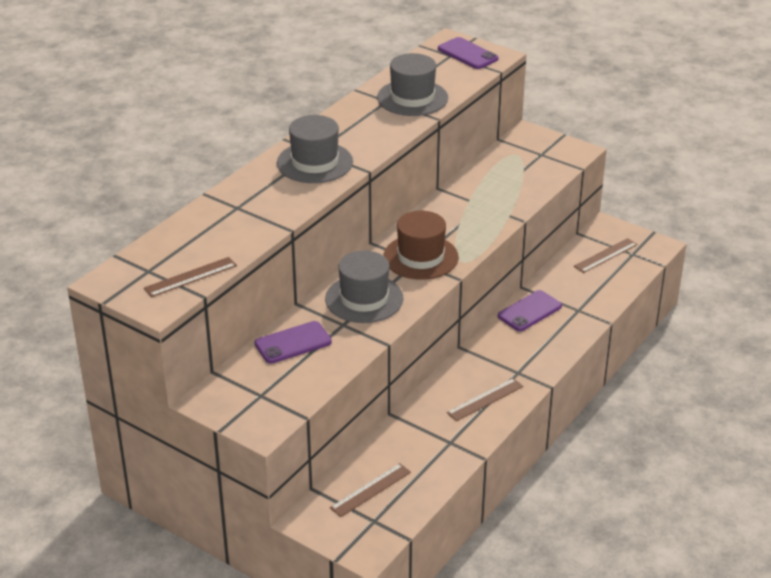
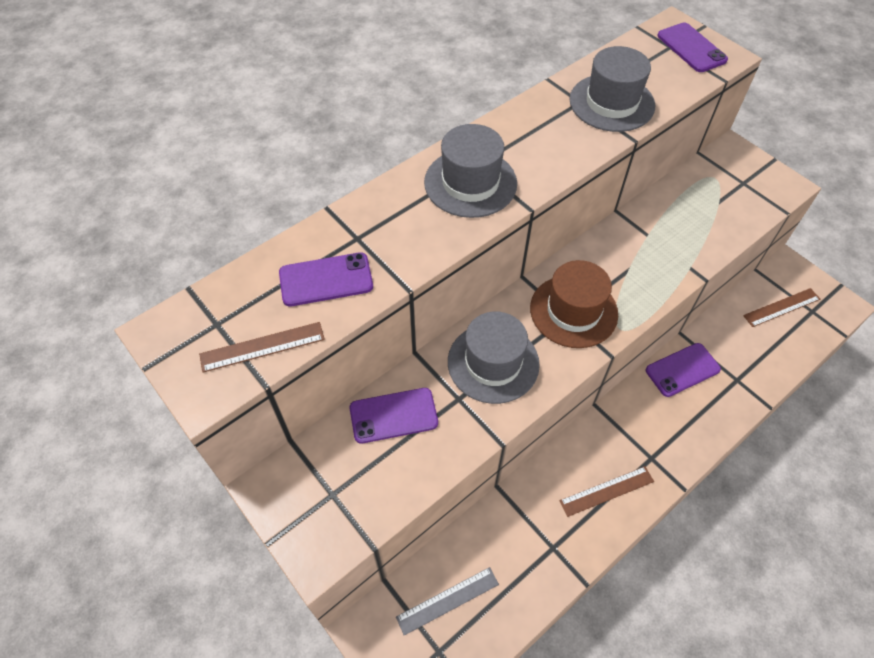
camera: 15 degrees right, 20 degrees up
brown ruler [330,463,411,517] -> grey ruler [396,567,499,636]
none -> purple phone [279,252,373,306]

